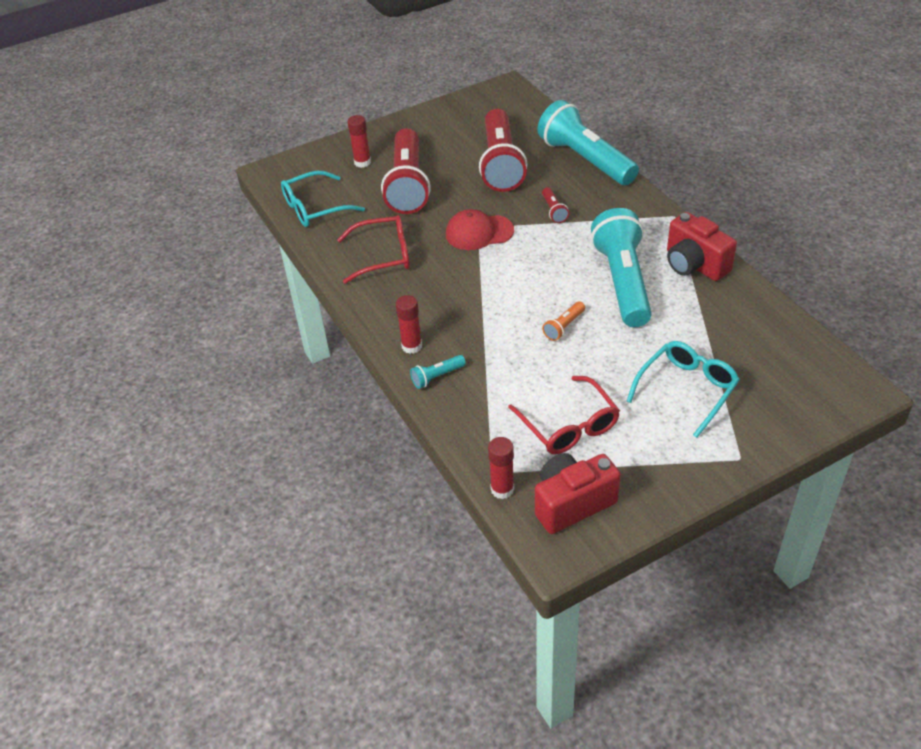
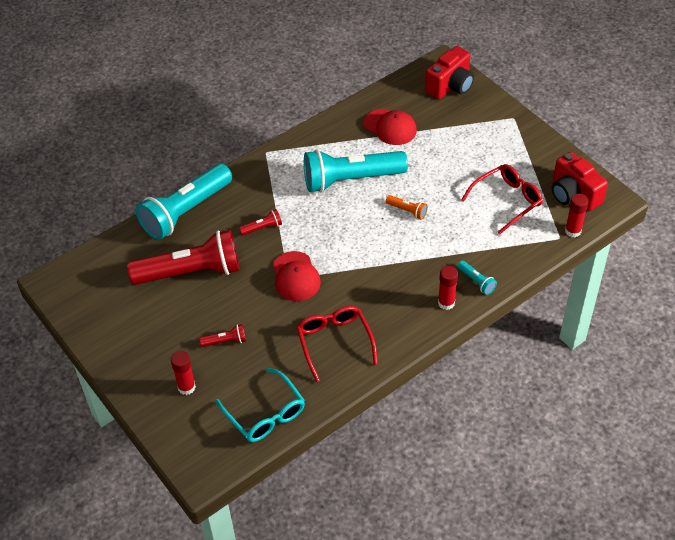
camera: 100 degrees left, 5 degrees up
red flashlight [381,128,431,214] -> red flashlight [199,324,246,347], size x0.40
turquoise glasses [626,341,740,438] -> none
red camera [667,212,737,281] -> red camera moved to [425,46,474,99]
none -> red cap [364,109,417,145]

